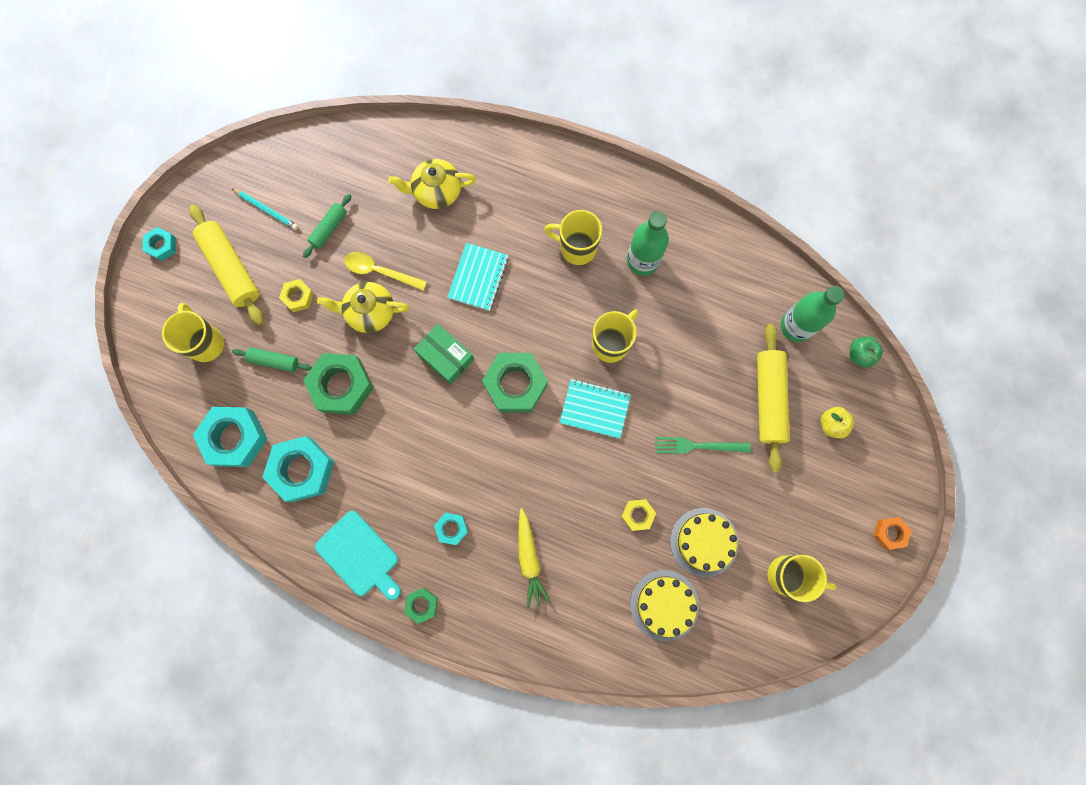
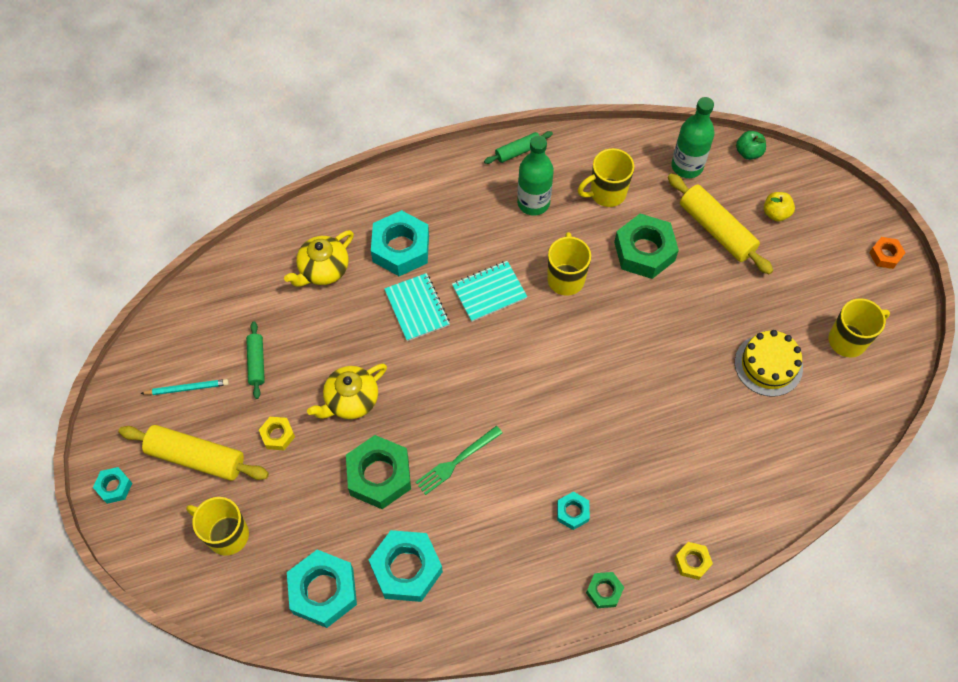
camera: 40 degrees left, 15 degrees down
green rolling pin [232,347,312,372] -> green rolling pin moved to [484,131,553,164]
turquoise cutting board [315,511,401,600] -> none
yellow spoon [344,252,427,291] -> none
green box [414,324,474,384] -> none
green nut [482,353,548,413] -> green nut moved to [614,214,679,279]
yellow carrot [518,508,551,608] -> none
yellow mug [544,210,602,265] -> yellow mug moved to [578,148,634,207]
turquoise notebook [560,379,631,438] -> turquoise notebook moved to [452,261,527,322]
yellow nut [621,499,656,531] -> yellow nut moved to [674,542,713,580]
yellow cake [630,570,699,641] -> none
green fork [655,437,751,454] -> green fork moved to [415,426,503,495]
none -> turquoise nut [371,210,429,276]

